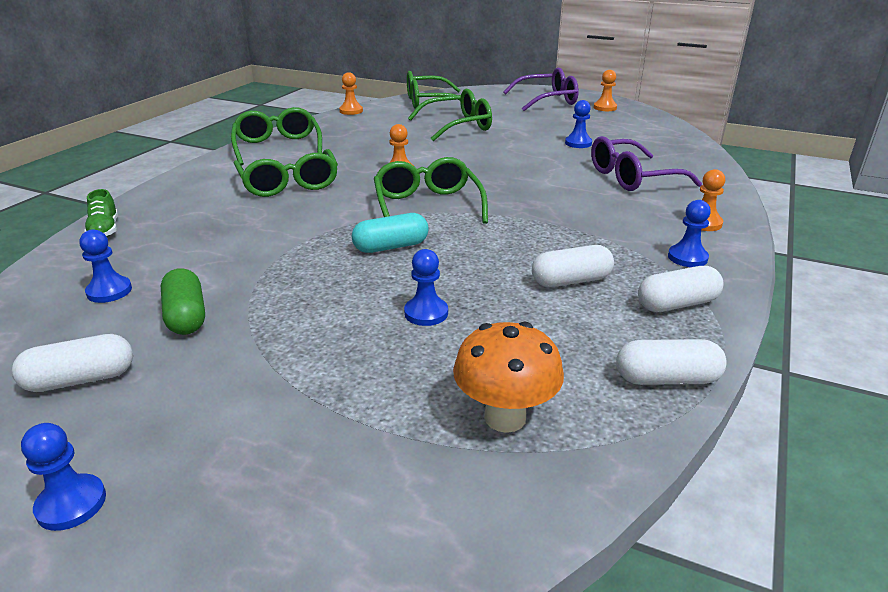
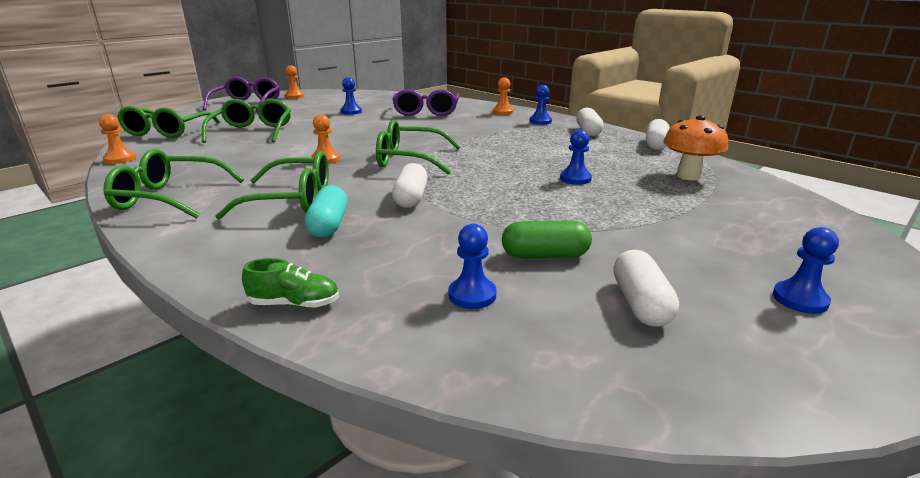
camera: 70 degrees left, 5 degrees down
turquoise capsule [352,213,429,253] -> turquoise capsule moved to [305,185,348,238]
white capsule [532,245,614,287] -> white capsule moved to [392,163,428,208]

